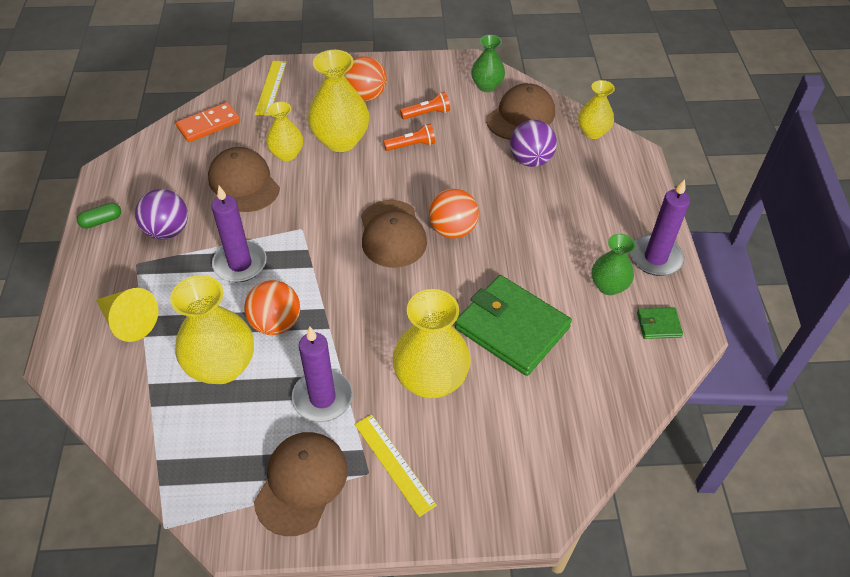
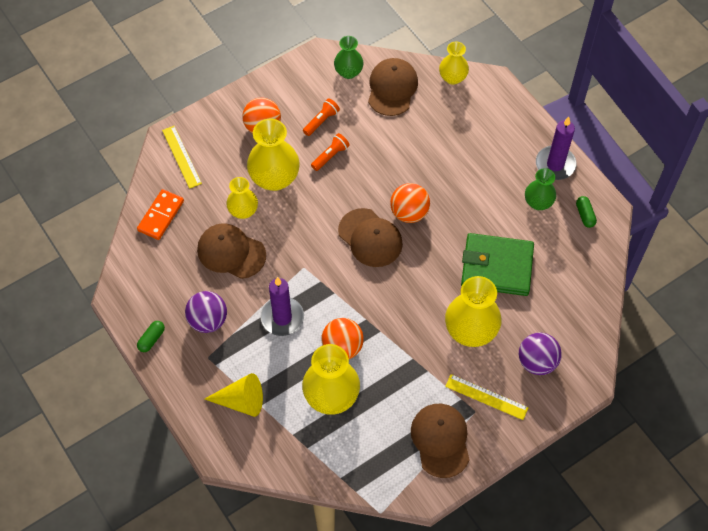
camera: 30 degrees left, 10 degrees up
purple candle [291,327,353,422] -> none
purple ball [510,120,557,167] -> purple ball moved to [519,333,562,375]
green wallet [637,308,683,339] -> green capsule [576,196,597,228]

